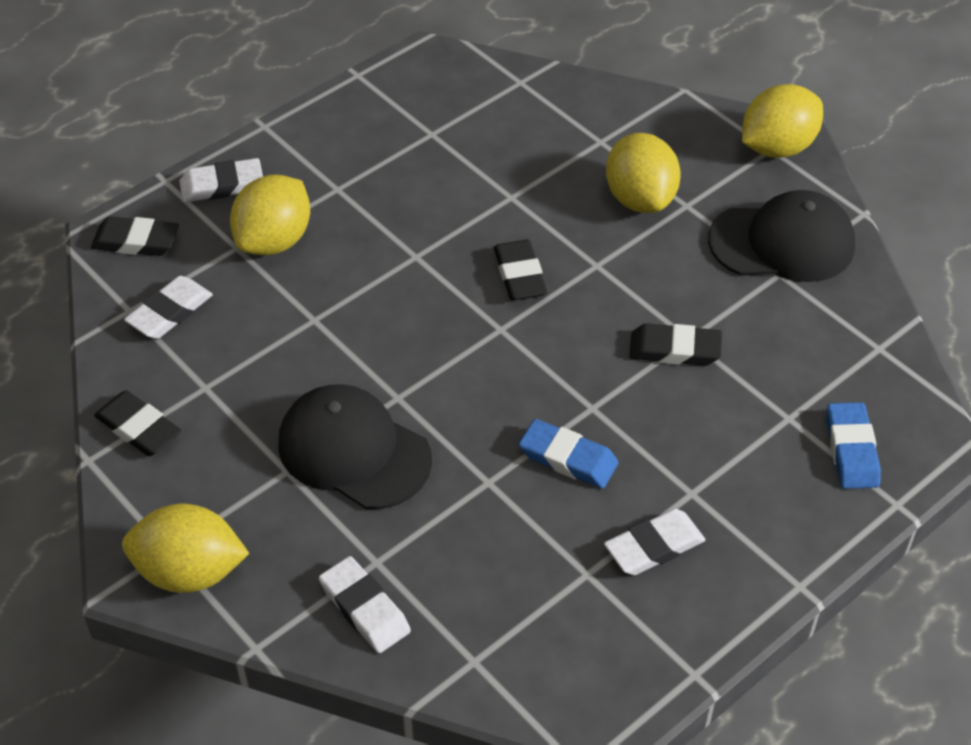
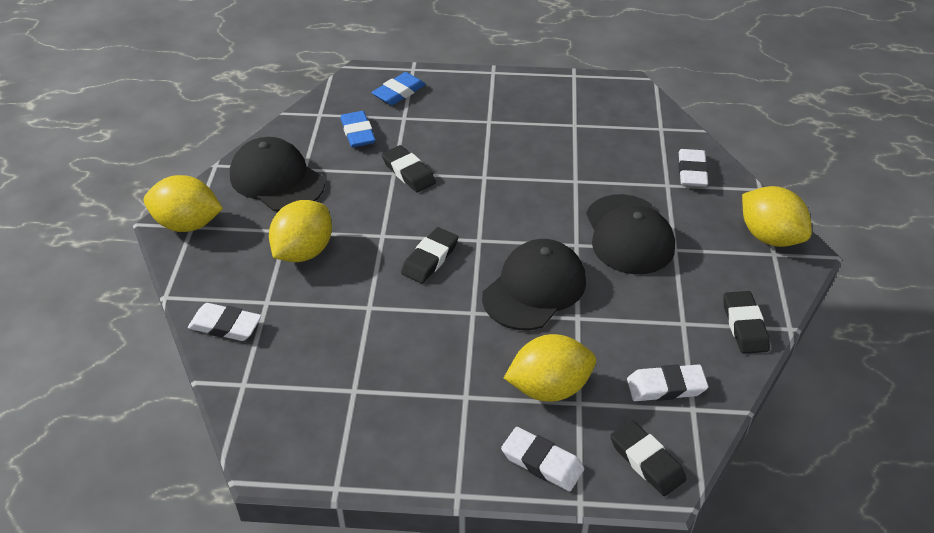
camera: 135 degrees left, 5 degrees down
blue eraser [519,419,618,489] -> blue eraser moved to [340,111,376,147]
white eraser [604,509,706,575] -> white eraser moved to [188,303,262,341]
none -> black cap [482,239,586,330]

